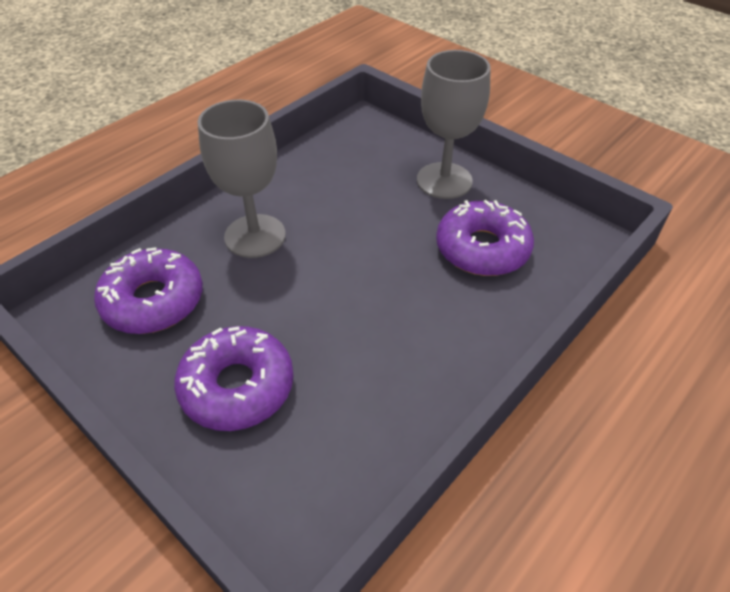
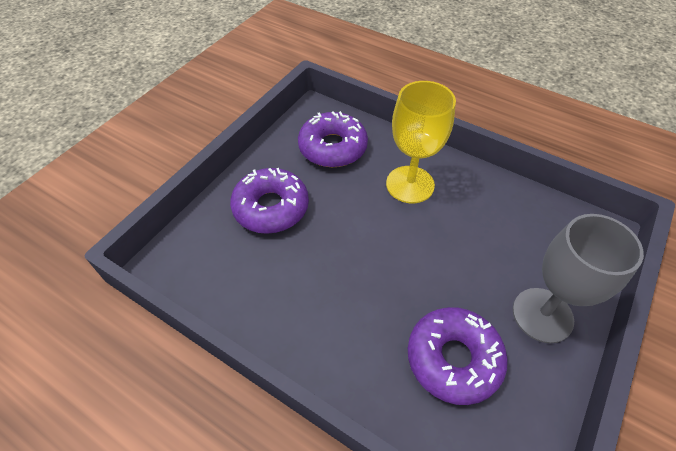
camera: 80 degrees right, 5 degrees up
grey goblet [198,100,286,258] -> yellow goblet [386,81,456,203]

